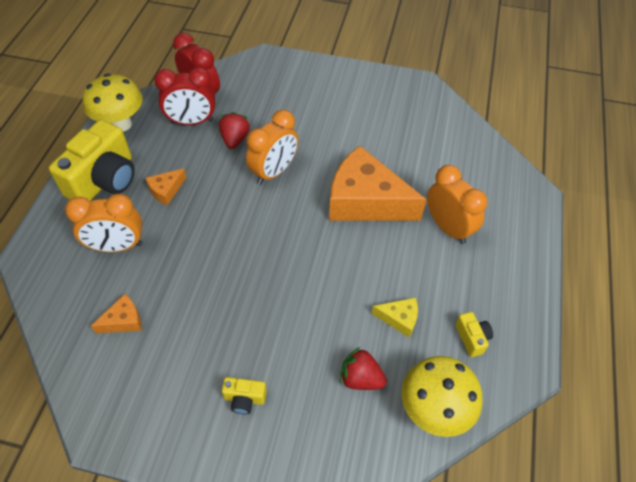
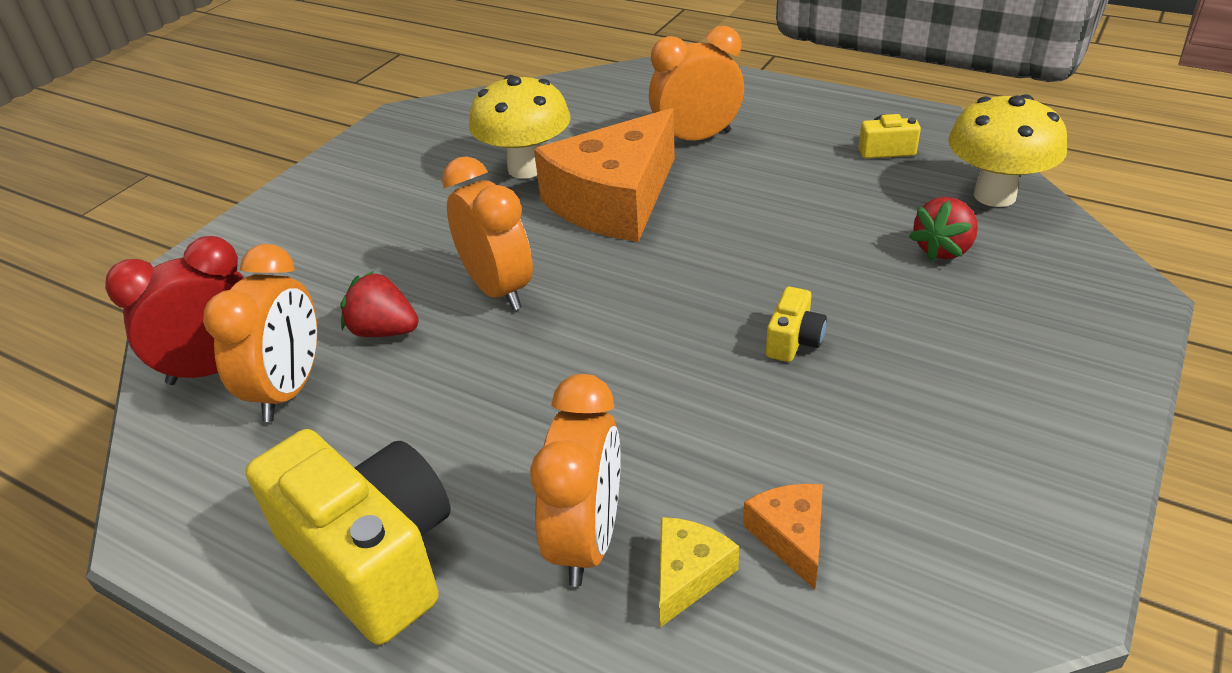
camera: 70 degrees left, 15 degrees down
yellow mushroom [82,74,143,132] -> yellow mushroom moved to [469,75,571,179]
orange cheese [146,168,187,206] -> none
red clock [154,67,215,125] -> orange clock [203,244,318,422]
yellow camera [222,377,267,414] -> yellow camera moved to [766,287,827,362]
yellow cheese [372,297,418,337] -> yellow cheese moved to [659,517,739,627]

